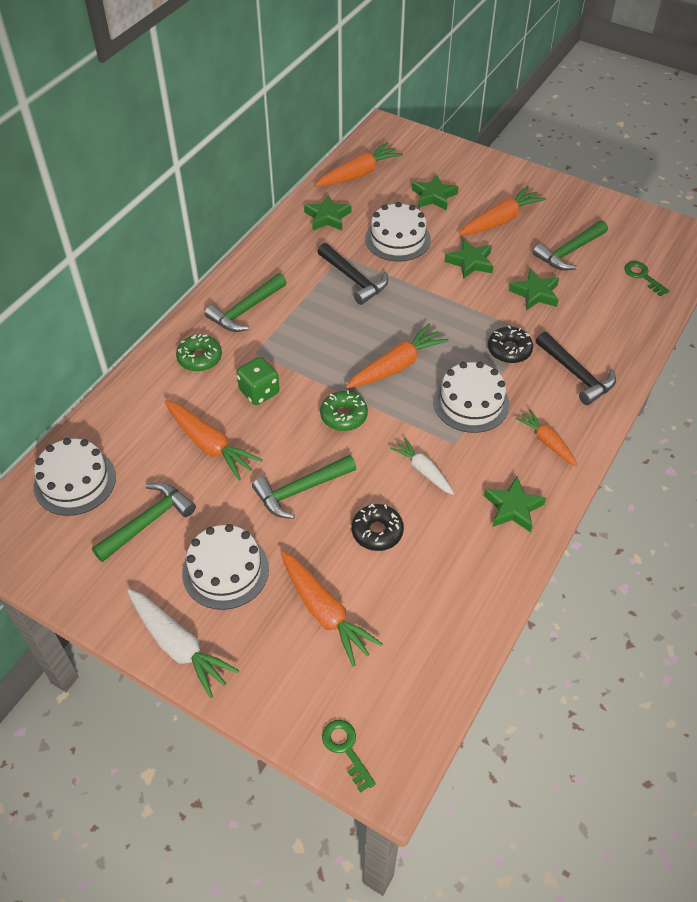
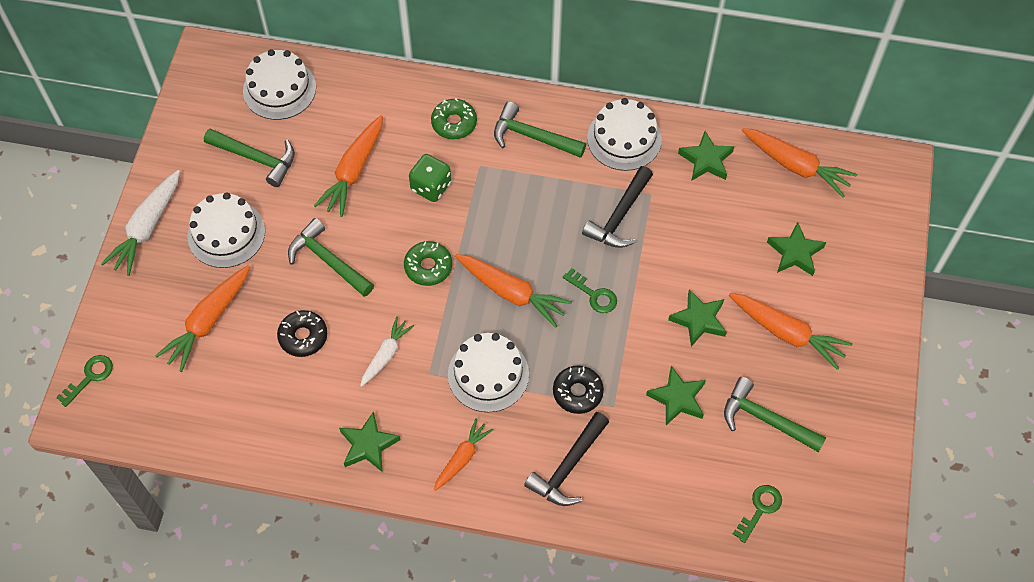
camera: 70 degrees right, 10 degrees up
white cake [365,202,431,262] -> white cake moved to [587,98,662,171]
none -> green key [563,268,617,313]

